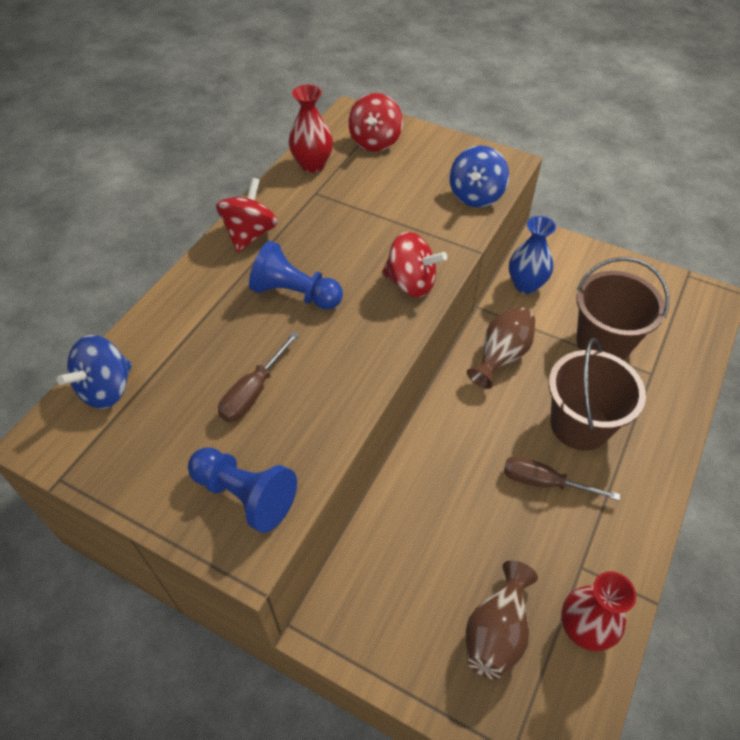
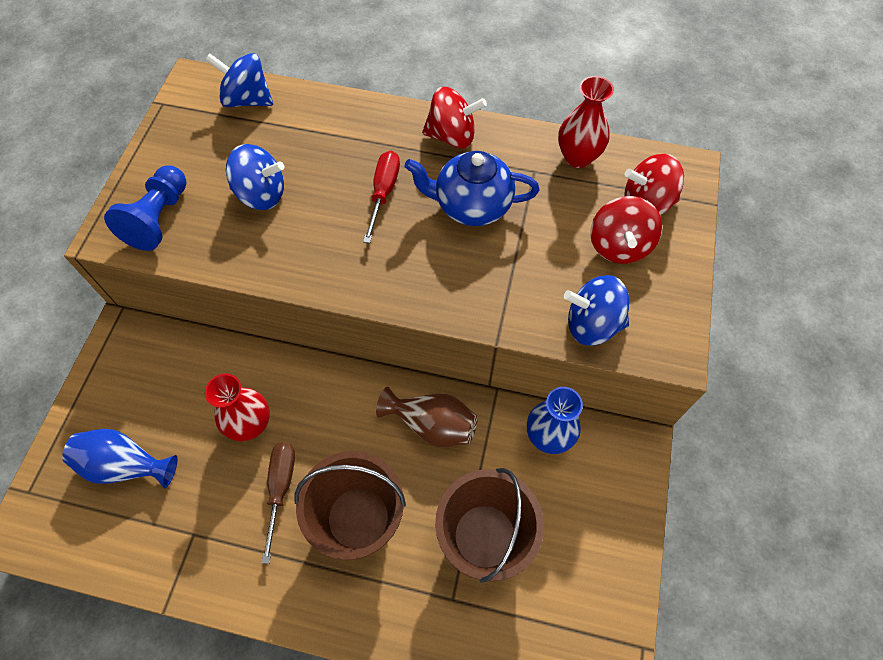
camera: 75 degrees right, 10 degrees up
brown screwdriver [218,331,299,422] -> blue spinning top [226,144,284,210]
blue pawn [249,241,343,310] -> red screwdriver [363,151,400,243]
red spinning top [382,232,447,297] -> red spinning top moved to [590,196,663,264]
brown vase [466,560,538,679] -> blue vase [62,429,177,488]
red vase [561,571,636,651] -> red vase moved to [205,374,270,441]
none -> blue teapot [404,151,539,226]

